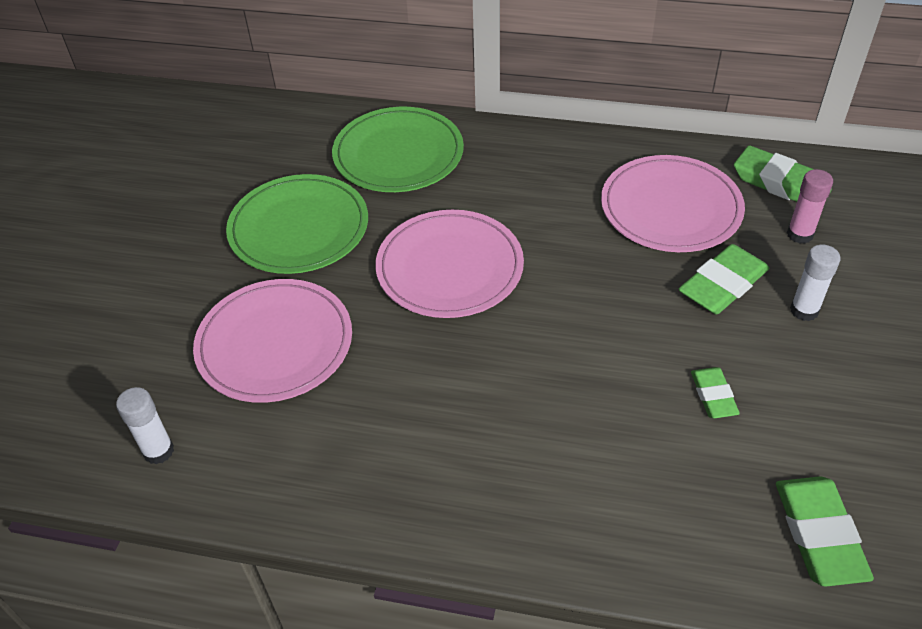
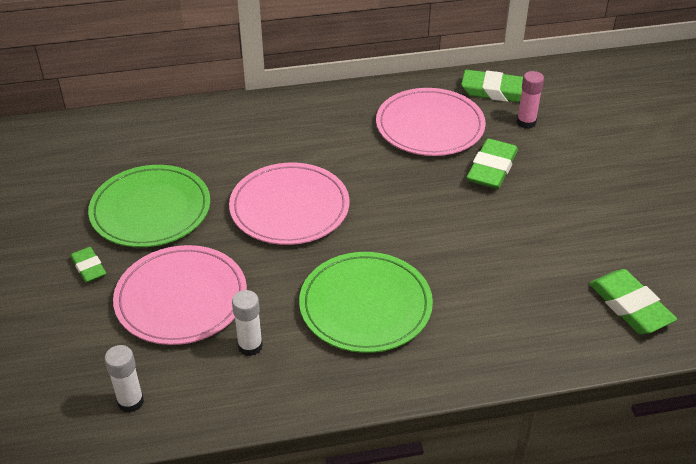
camera: 25 degrees left, 5 degrees down
green plate [332,107,464,192] -> green plate moved to [299,252,433,353]
green eraser [691,367,740,418] -> green eraser moved to [71,247,106,283]
white glue stick [790,245,841,321] -> white glue stick moved to [232,290,263,356]

